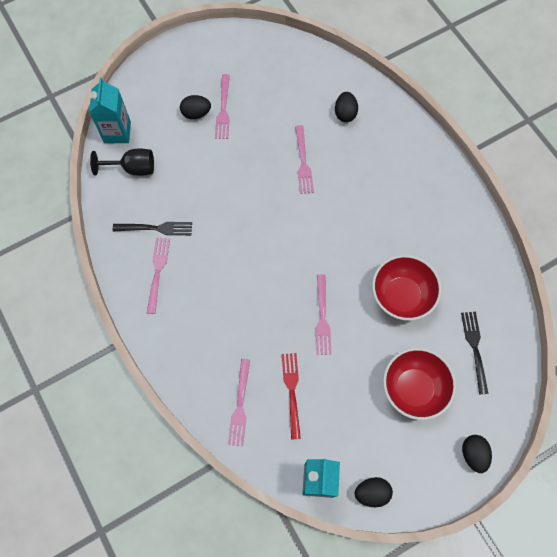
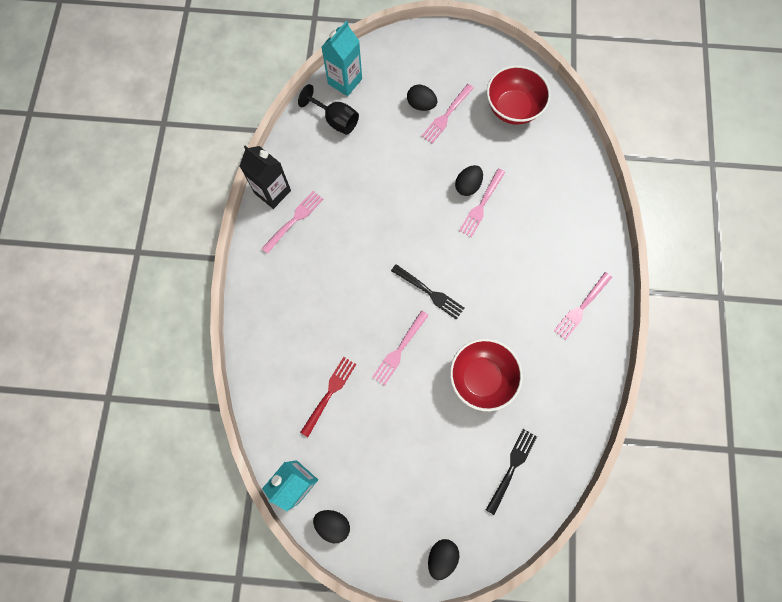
camera: 35 degrees right, 5 degrees up
black fork [113,222,192,235] -> black fork moved to [391,264,464,320]
pink fork [228,359,250,446] -> pink fork moved to [554,272,612,340]
black egg [335,92,358,122] -> black egg moved to [455,165,483,196]
red bowl [383,348,456,420] -> red bowl moved to [487,65,551,125]
none -> black carton [240,146,291,209]

